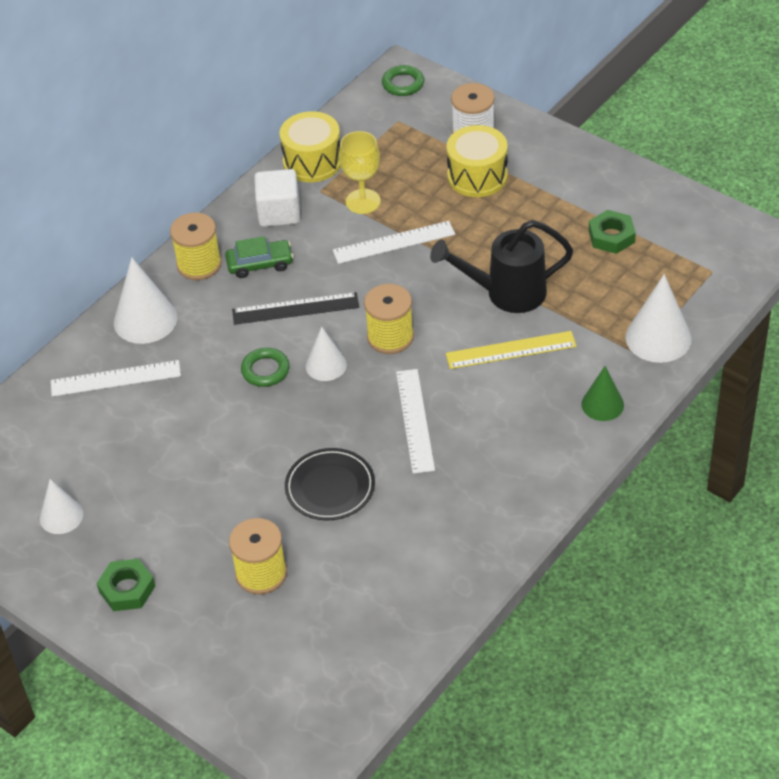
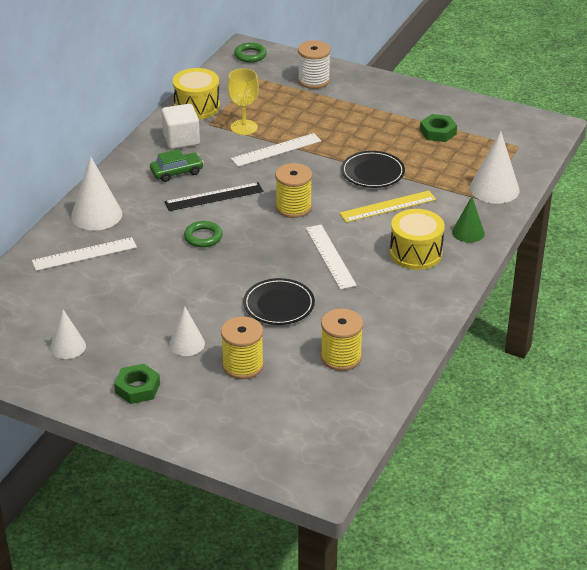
camera: 15 degrees left, 10 degrees down
yellow spool [170,213,222,280] -> yellow spool moved to [320,308,363,371]
white cone [306,327,347,381] -> white cone moved to [169,306,205,356]
black watering can [430,220,573,313] -> black plate [341,151,405,188]
yellow drum [447,125,508,197] -> yellow drum moved to [390,209,445,270]

